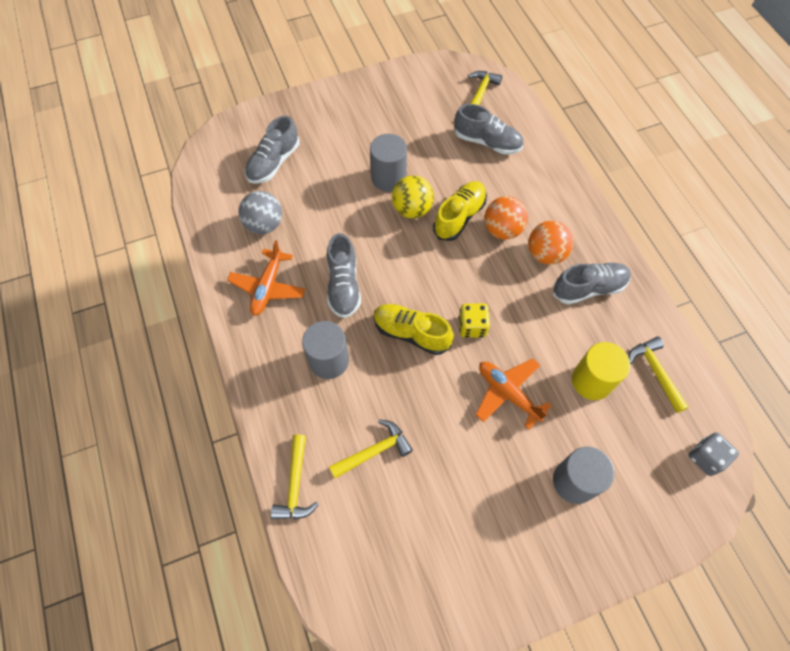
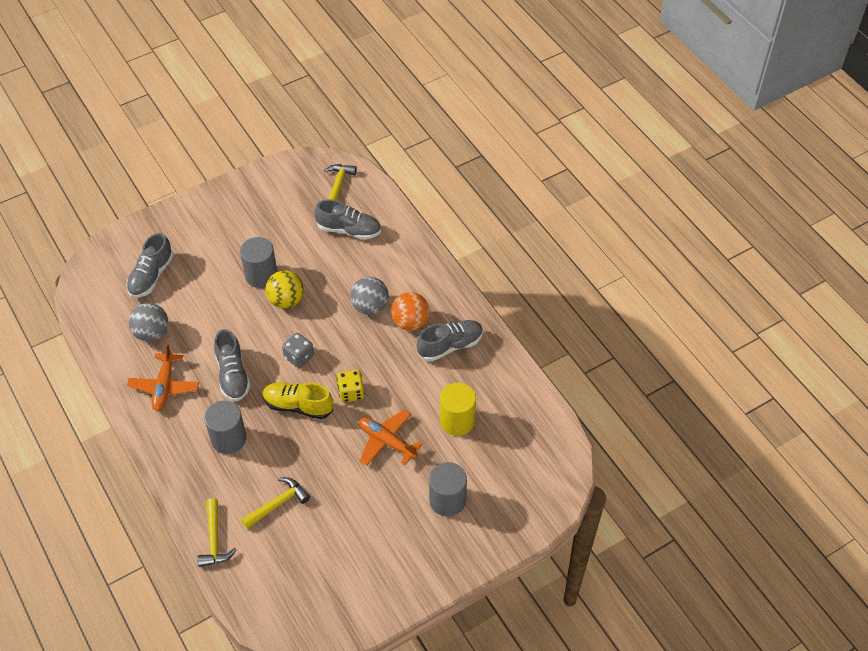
camera: 10 degrees left, 10 degrees down
yellow shoe [433,181,487,241] -> none
orange ball [485,196,528,240] -> grey ball [350,277,389,315]
yellow hammer [629,337,689,413] -> none
grey dice [689,432,739,476] -> grey dice moved to [282,333,314,368]

